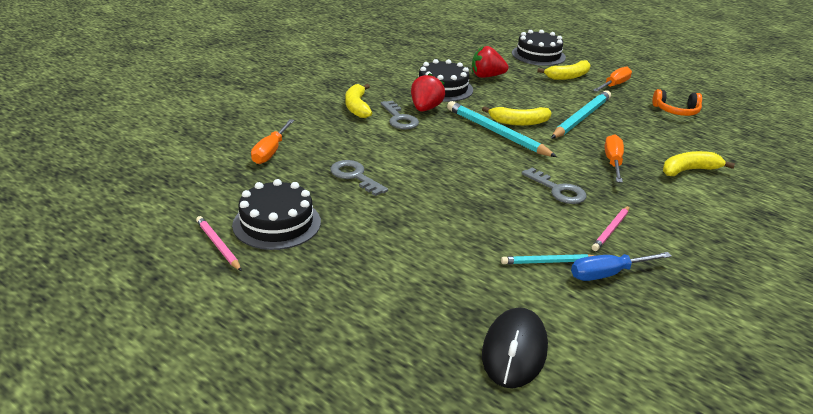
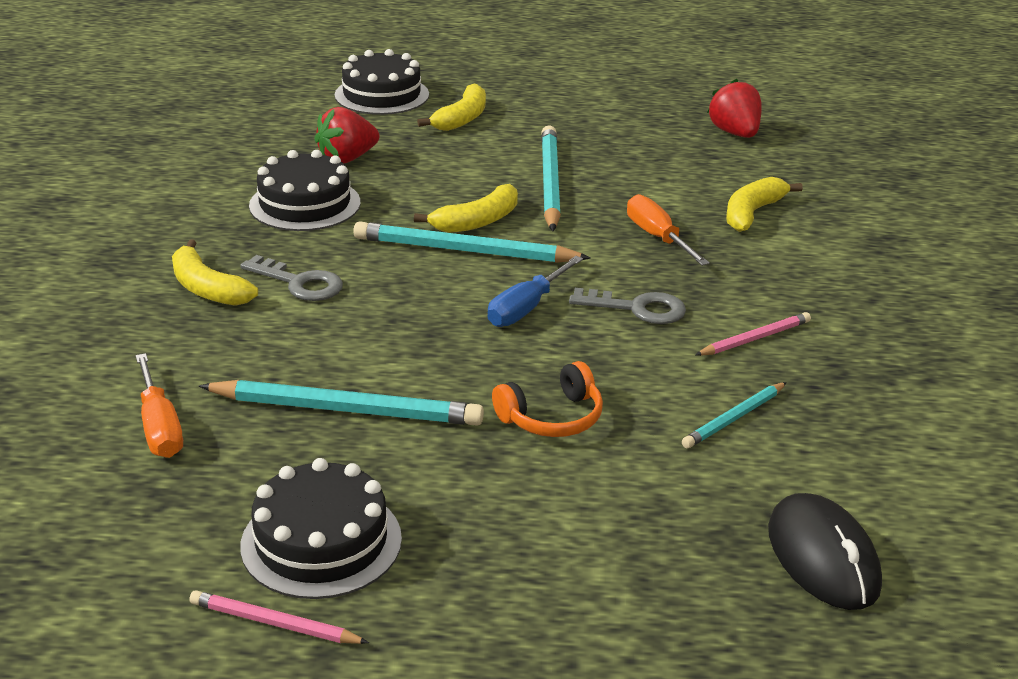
camera: 35 degrees left, 0 degrees up
grey key [330,160,388,196] -> turquoise pencil [199,380,484,426]
red strawberry [411,73,445,112] -> red strawberry moved to [707,78,762,138]
blue screwdriver [571,252,672,281] -> blue screwdriver moved to [488,256,583,327]
pink pencil [592,206,630,251] -> pink pencil turned 120 degrees counterclockwise [695,312,811,356]
orange screwdriver [593,67,632,92] -> none
orange headphones [652,89,702,116] -> orange headphones moved to [492,361,603,437]

